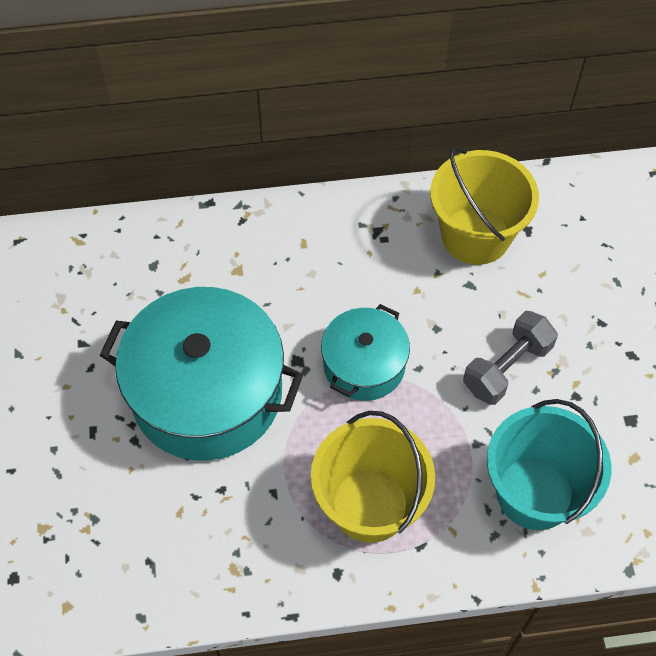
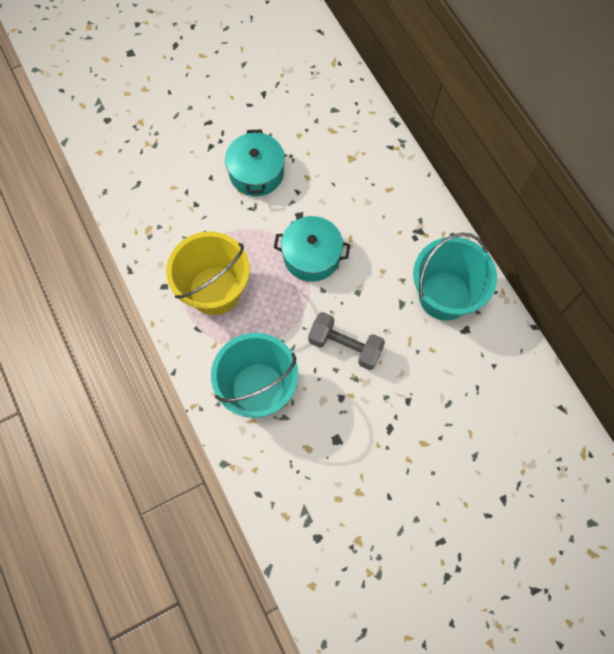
camera: 70 degrees right, 10 degrees up
turquoise pot [100,287,303,460] -> turquoise pot [225,129,285,196], size x0.55
yellow bucket [430,146,539,265] -> turquoise bucket [413,233,497,321]

